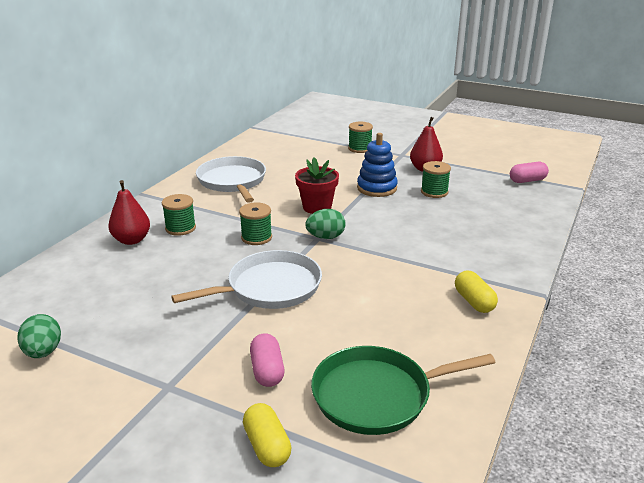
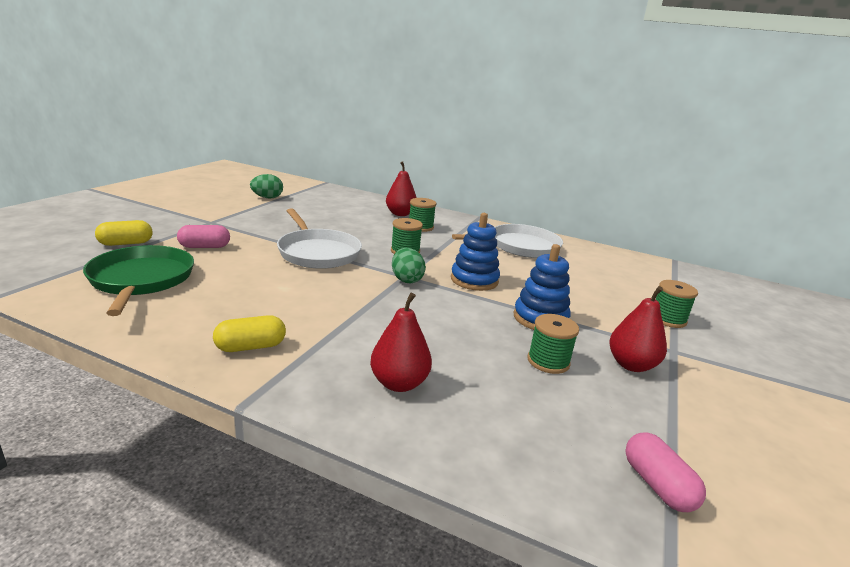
camera: 85 degrees right, 5 degrees down
red flower pot [295,157,339,214] -> blue stacking toy [451,213,500,291]
none -> red pear [370,292,432,392]

